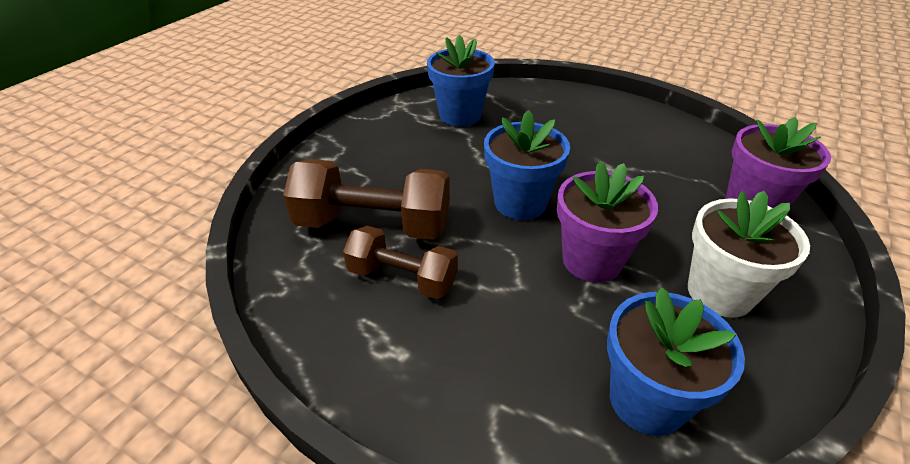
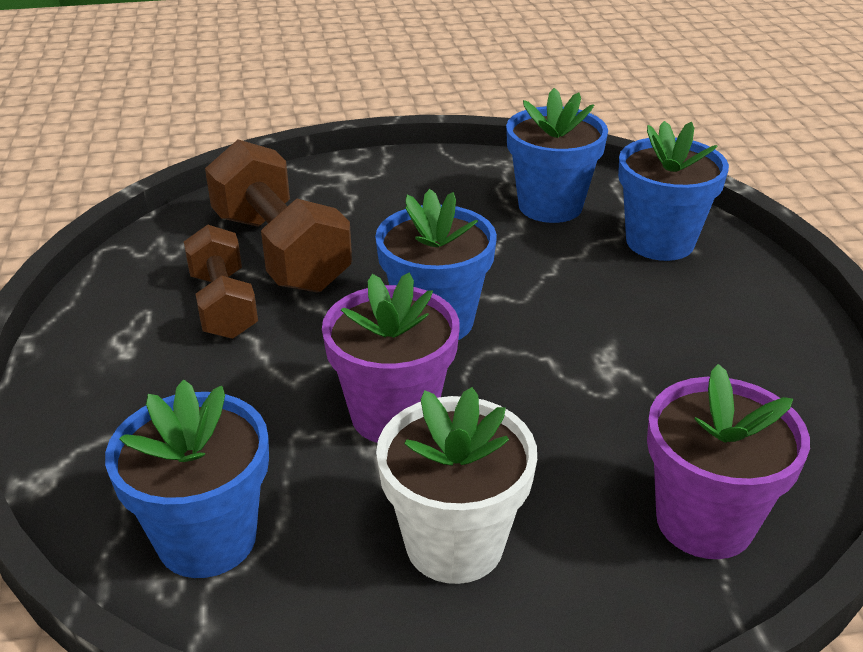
camera: 50 degrees right, 5 degrees down
none -> blue flower pot [618,121,729,261]

